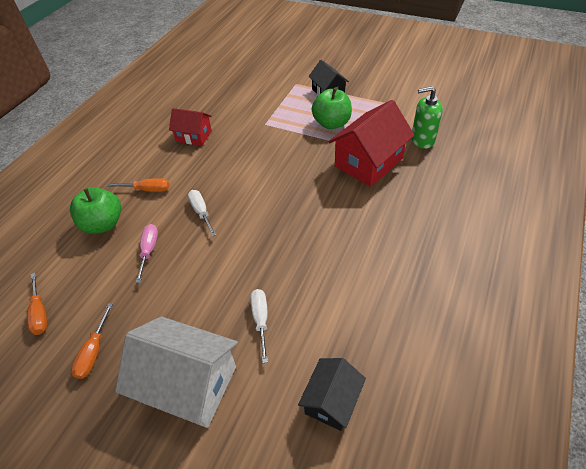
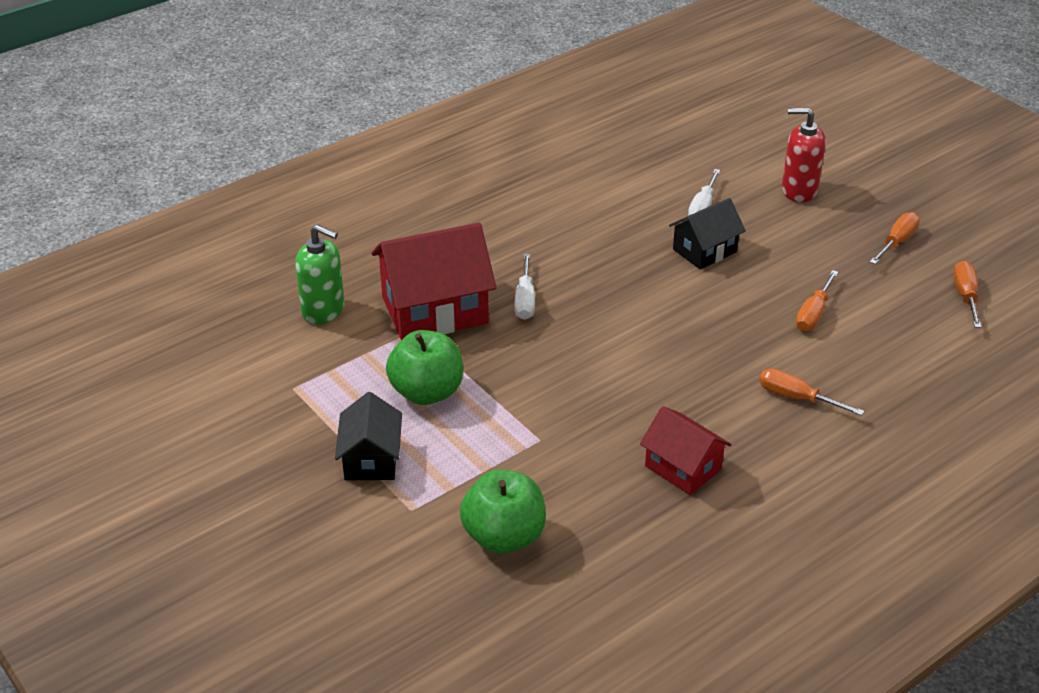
camera: 155 degrees left, 10 degrees down
green apple [70,187,121,234] -> green apple moved to [460,470,546,554]
white house [115,316,238,428] -> red soap dispenser [782,107,826,202]
pink screwdriver [136,224,158,283] -> orange screwdriver [796,270,838,331]
white screwdriver [188,190,216,237] -> white screwdriver moved to [515,254,535,320]
black house [298,358,366,431] -> black house moved to [669,198,746,269]

